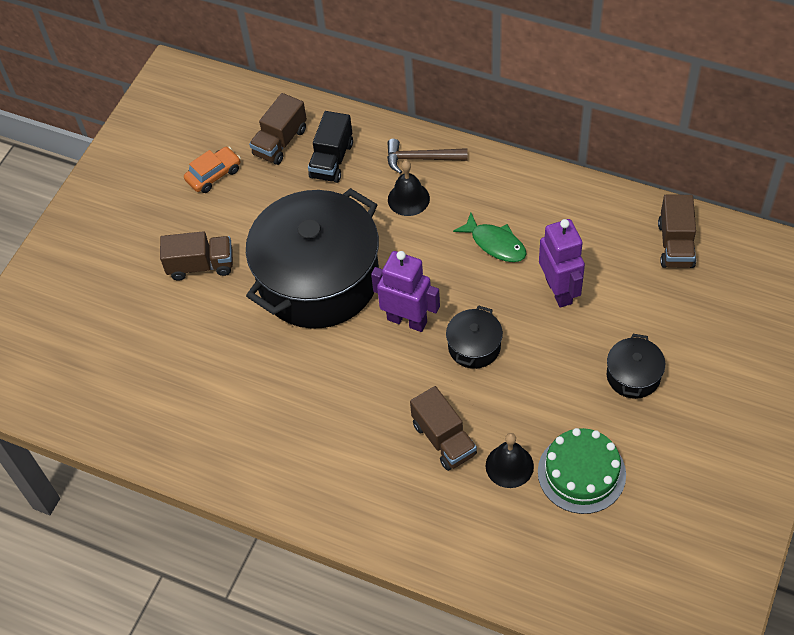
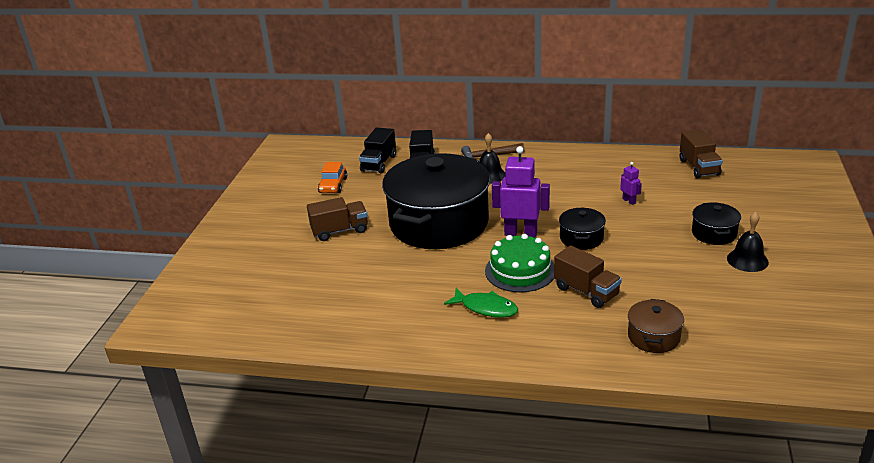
camera: 15 degrees left, 25 degrees down
orange car [184,147,241,193] -> orange car turned 150 degrees clockwise [318,162,347,193]
brown truck [249,93,307,165] -> black truck [359,127,396,174]
green fish [453,213,526,262] -> green fish moved to [444,288,518,318]
black bell [486,433,534,488] -> black bell moved to [727,212,769,272]
green cake [538,428,626,514] -> green cake moved to [485,234,554,292]
purple robot [539,219,585,308] -> purple robot [620,162,642,205], size x0.48
none -> brown pot [628,299,684,353]

